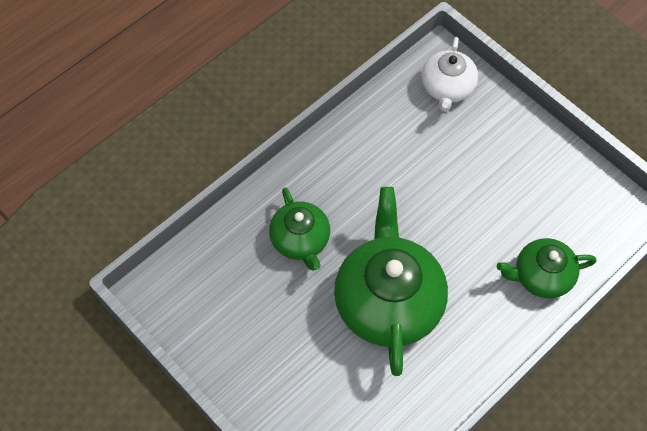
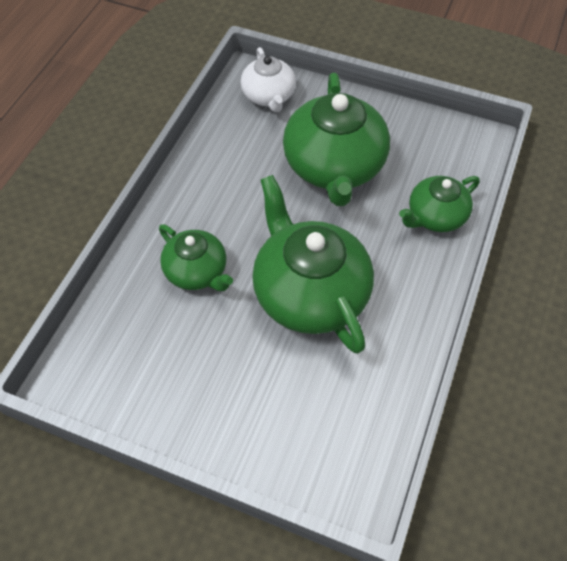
camera: 25 degrees left, 5 degrees down
none -> green teapot [283,73,390,206]

